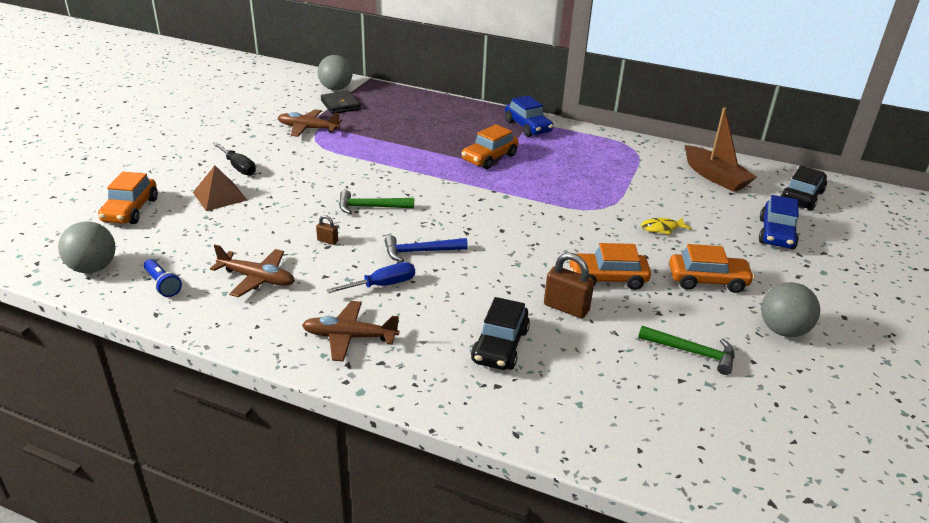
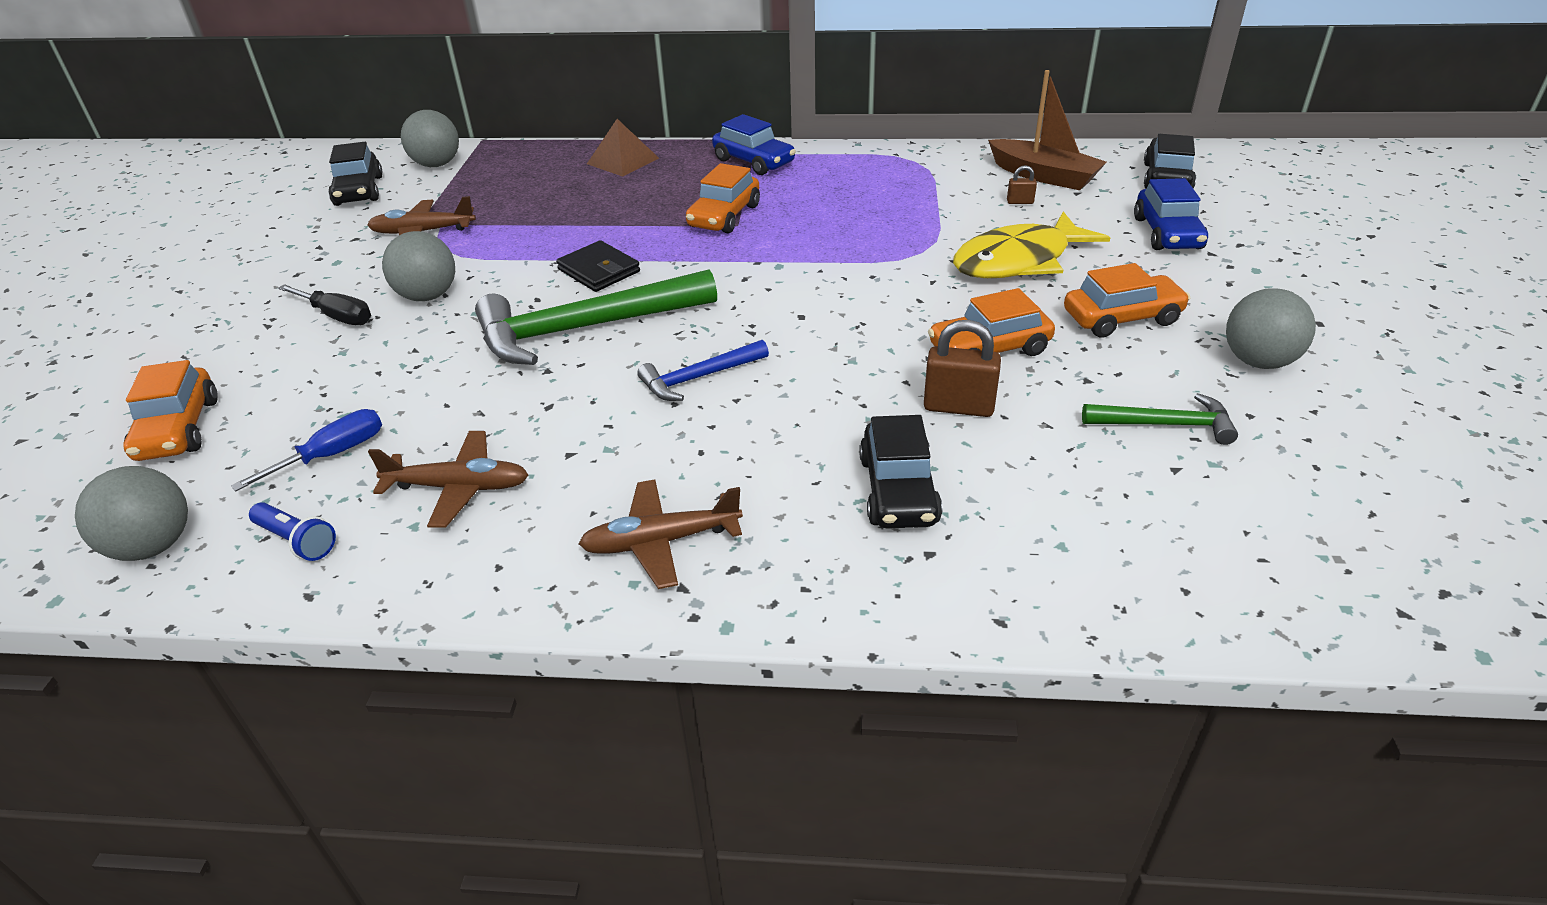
camera: 15 degrees left, 5 degrees up
brown pyramid [193,165,247,211] -> brown pyramid moved to [587,119,659,177]
brown padlock [316,215,338,245] -> brown padlock moved to [1007,165,1037,204]
black wallet [321,91,361,114] -> black wallet moved to [556,240,640,292]
blue screwdriver [326,262,415,293] -> blue screwdriver moved to [231,409,382,491]
green hammer [339,190,414,214] -> green hammer [475,269,717,365], size x1.95
yellow fish [641,217,691,235] -> yellow fish [953,211,1110,278], size x2.28
none -> black car [329,142,383,206]
none -> grey ball [382,231,455,301]

